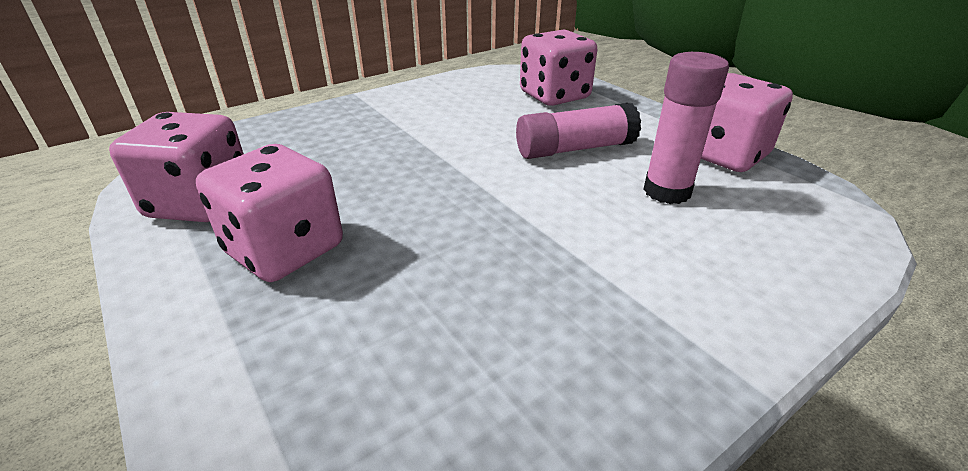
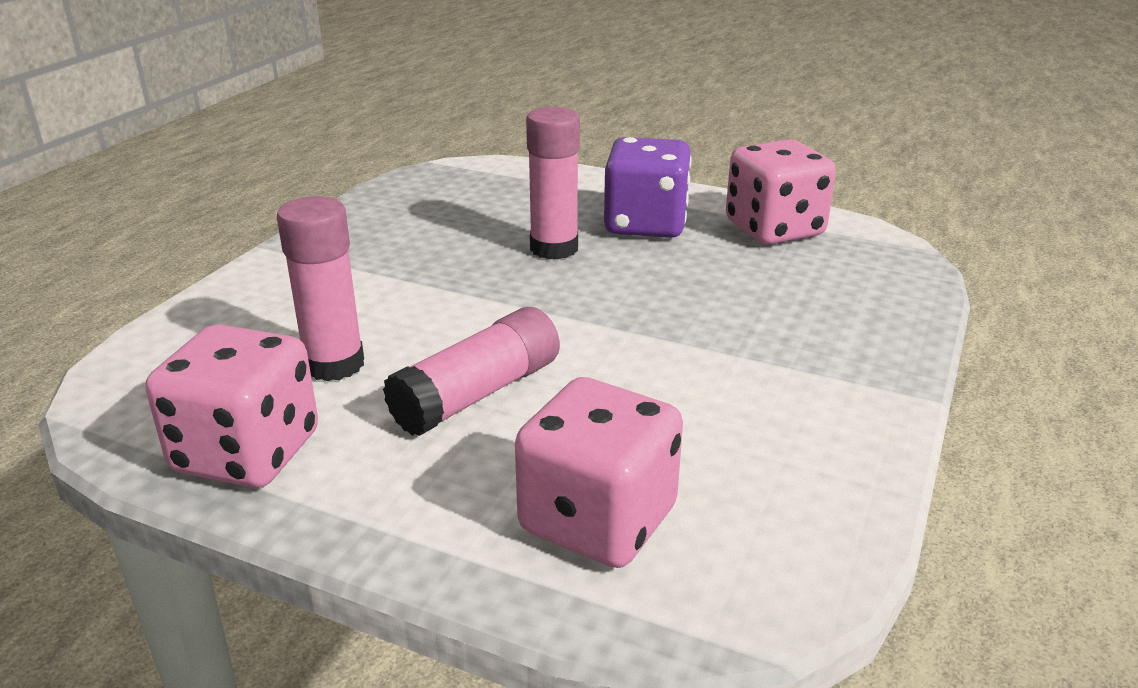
camera: 150 degrees right, 5 degrees down
pink dice [196,144,343,282] -> purple dice [604,137,692,238]
none -> pink glue stick [526,107,580,259]

